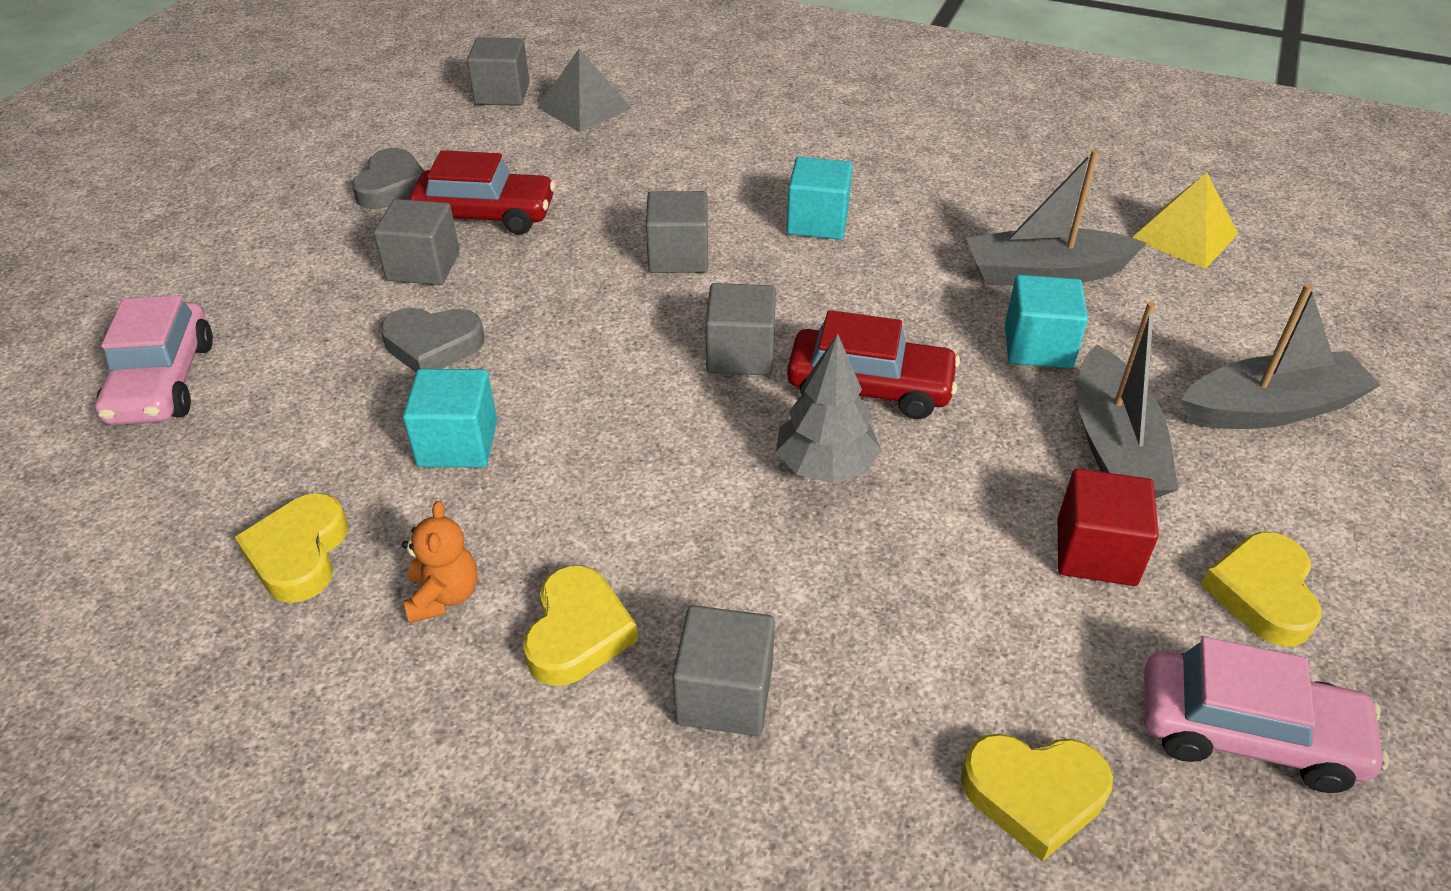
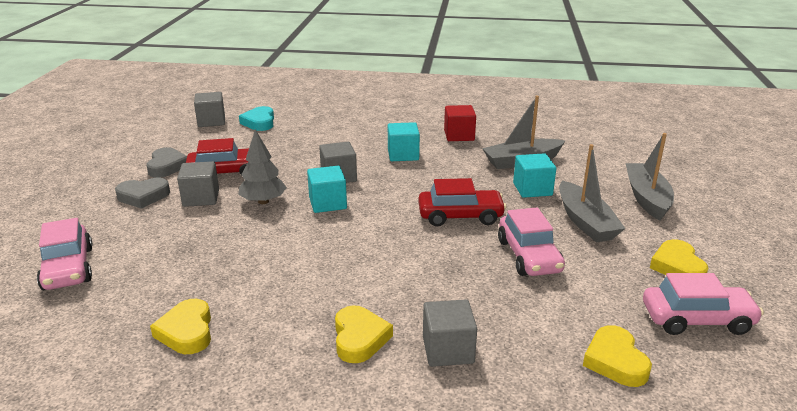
camera: 15 degrees left, 15 degrees down
grey heart [381,308,484,372] -> grey heart moved to [115,178,170,209]
orange teddy bear [402,501,478,623] -> none
turquoise cube [403,369,497,467] -> turquoise cube moved to [307,166,347,213]
grey pyramid [538,49,632,132] -> turquoise heart [239,106,274,131]
grey cube [706,283,776,376] -> none
grey tree [776,334,881,483] -> grey tree moved to [238,129,287,204]
yellow heart [961,734,1113,861] -> yellow heart turned 90 degrees clockwise [583,325,652,387]
red cube [1058,469,1159,586] -> red cube moved to [444,105,476,141]
yellow pyramid [1132,172,1238,269] -> none
grey boat [1181,284,1381,429] -> grey boat turned 60 degrees counterclockwise [626,133,674,221]
none -> pink car [498,207,565,276]

